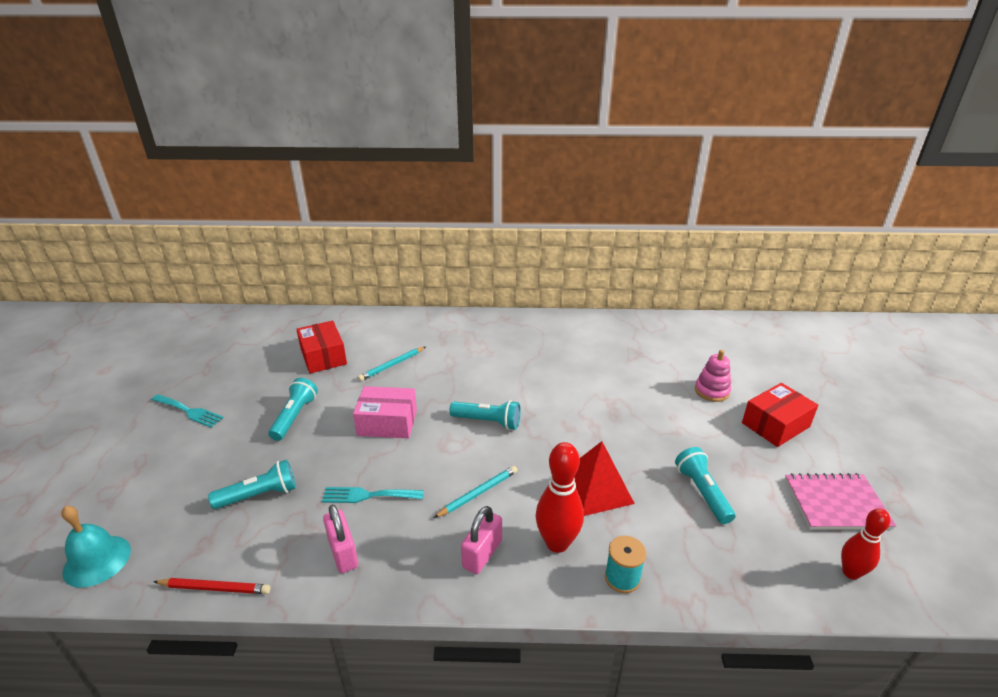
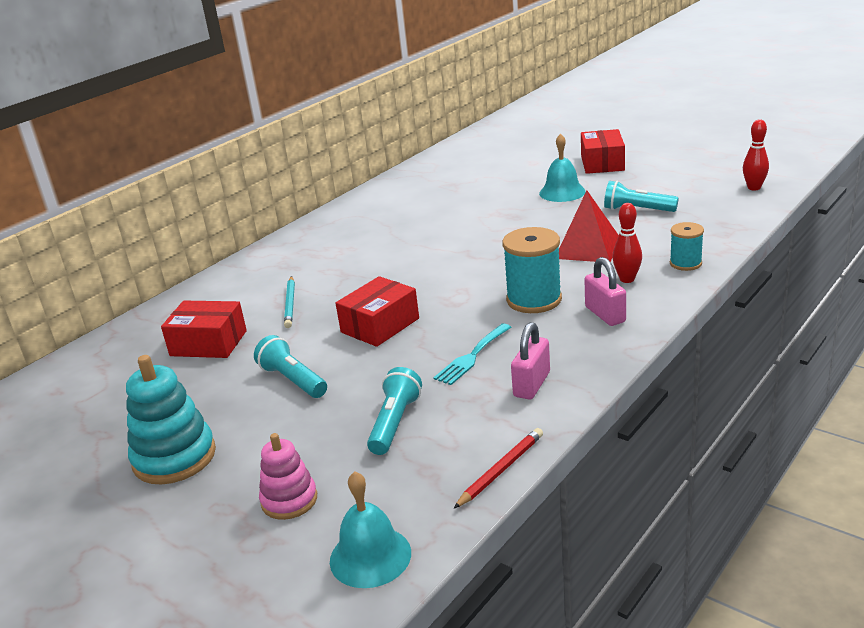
camera: 50 degrees left, 5 degrees down
turquoise fork [151,394,224,428] -> turquoise stacking toy [126,355,216,484]
pink padlock [323,504,358,573] -> pink padlock turned 75 degrees counterclockwise [511,322,550,400]
pink box [353,386,417,438] -> red box [336,276,419,347]
turquoise pencil [434,466,518,518] -> turquoise spool [502,227,562,313]
turquoise flashlight [449,400,520,430] -> none
red bowling pin [535,442,584,553] -> red bowling pin [612,203,642,283], size x0.66
pink stacking toy [695,350,731,402] -> pink stacking toy moved to [259,433,317,520]
pink notebook [785,473,896,530] -> none
none -> turquoise bell [539,134,586,202]

